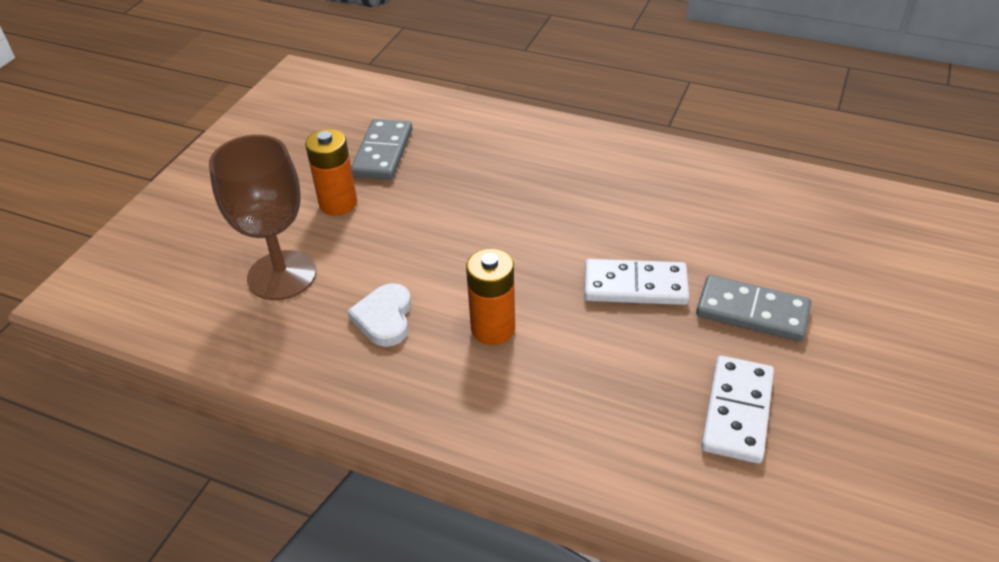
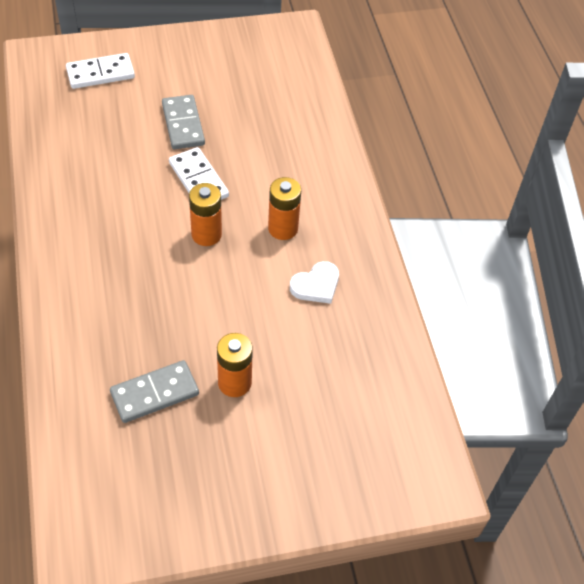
camera: 130 degrees left, 10 degrees up
brown goblet [209,135,316,300] -> none
white domino [701,356,774,464] -> white domino moved to [66,53,135,89]
none -> orange battery [189,183,222,246]

